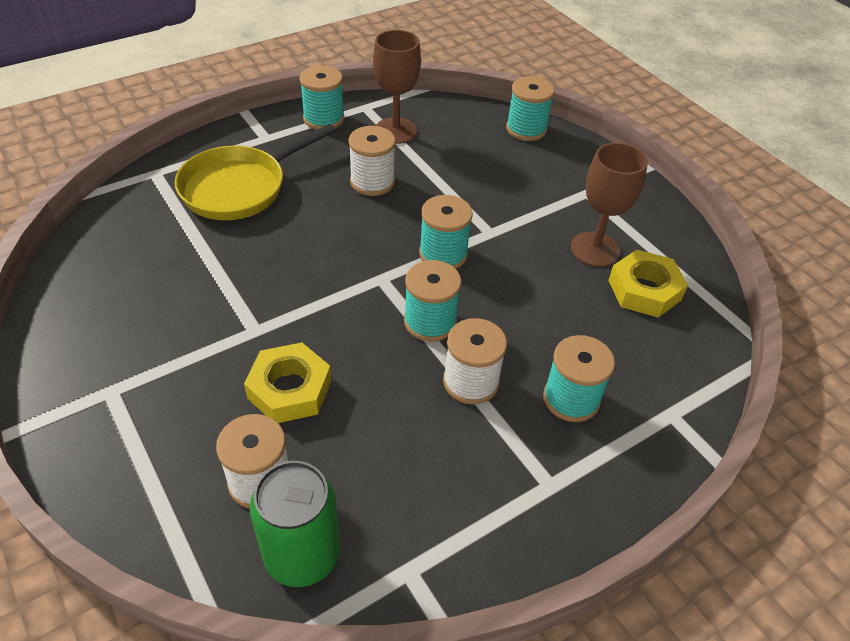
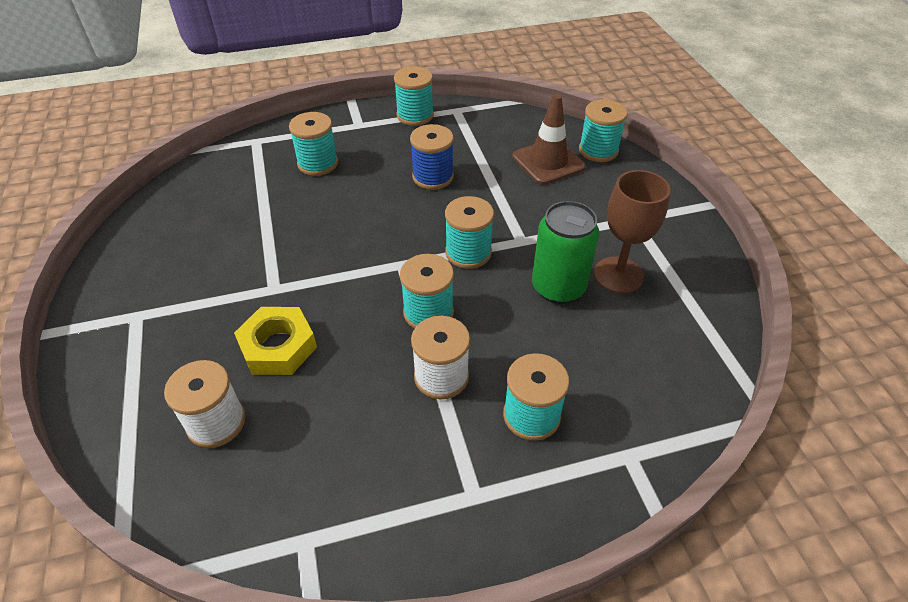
camera: 20 degrees right, 0 degrees up
yellow pan [175,124,336,220] -> turquoise spool [289,112,338,176]
green can [250,461,340,587] -> green can moved to [532,201,599,304]
white spool [348,126,396,196] -> blue spool [410,124,454,190]
brown goblet [373,30,421,144] -> none
yellow nut [608,250,688,318] -> none
none -> brown traffic cone [512,94,586,185]

